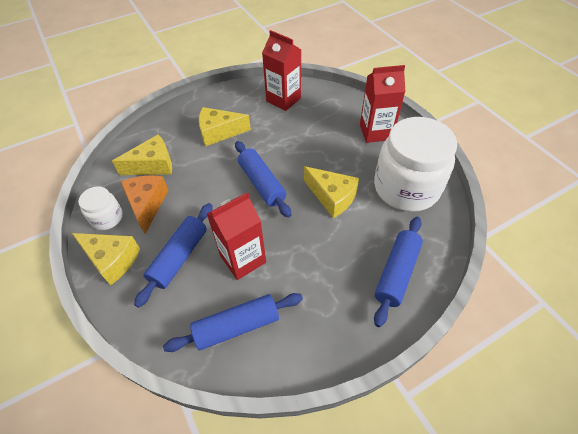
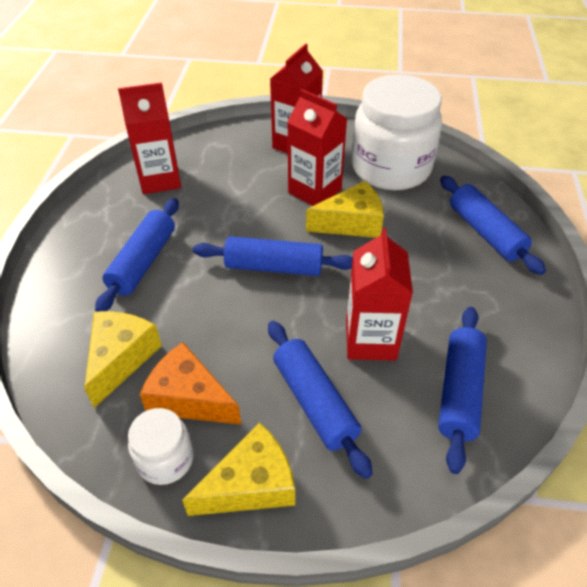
camera: 55 degrees left, 5 degrees down
yellow cheese [199,107,251,146] -> blue rolling pin [95,198,179,311]
none -> red carton [287,89,347,206]

